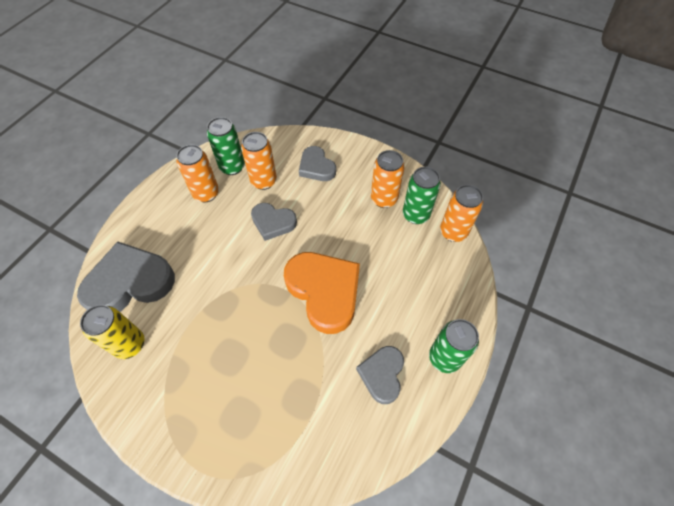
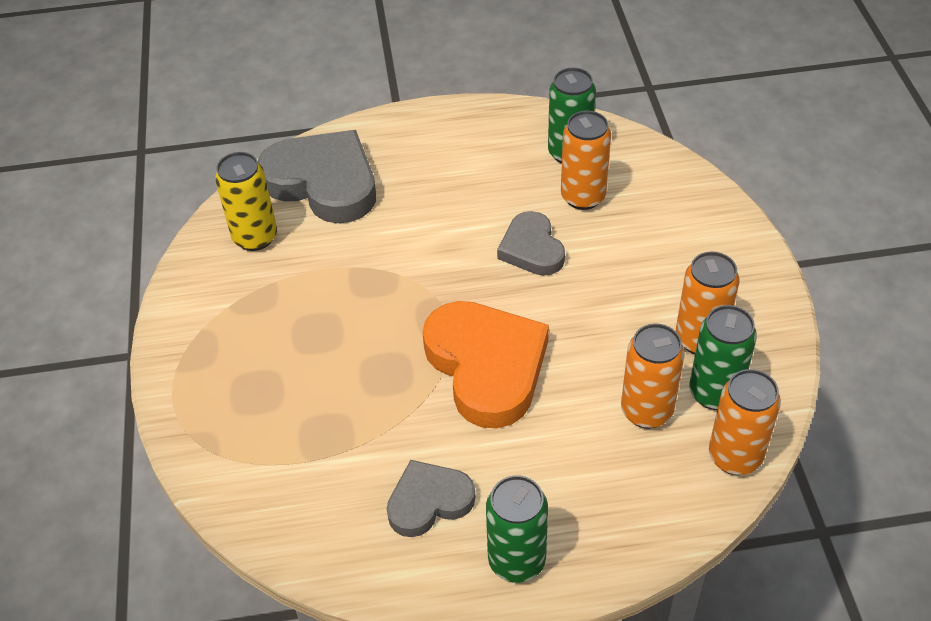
camera: 55 degrees right, 10 degrees down
orange can [176,144,219,202] -> orange can moved to [621,323,685,429]
orange heart [284,252,360,334] -> orange heart turned 45 degrees counterclockwise [422,301,549,429]
grey heart [299,146,336,181] -> none

